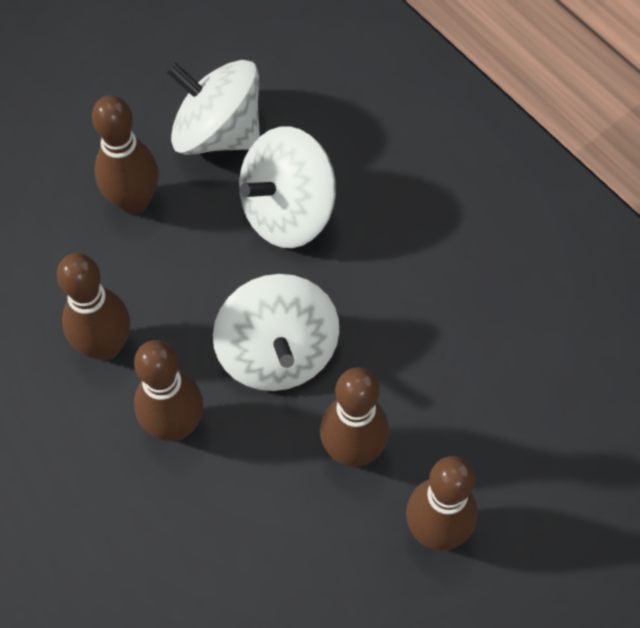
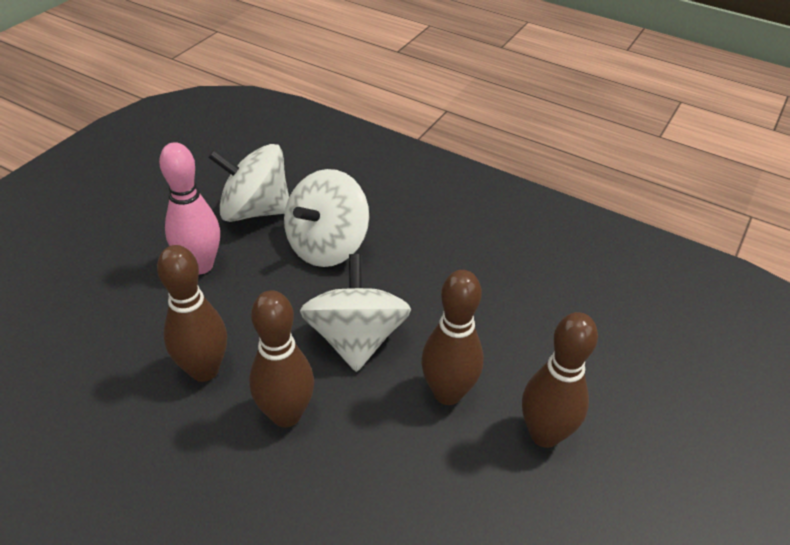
camera: 20 degrees left, 20 degrees down
brown bowling pin [92,95,159,214] -> pink bowling pin [159,142,220,274]
white spinning top [213,274,339,391] -> white spinning top turned 150 degrees counterclockwise [300,254,411,372]

